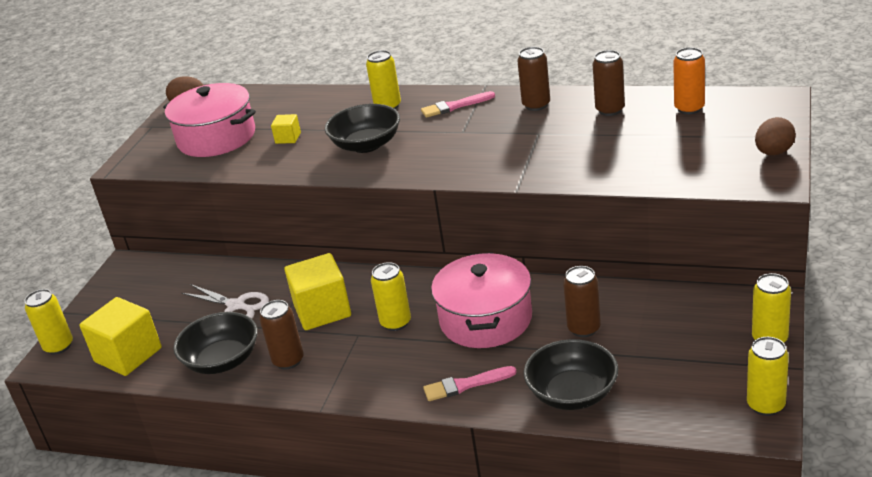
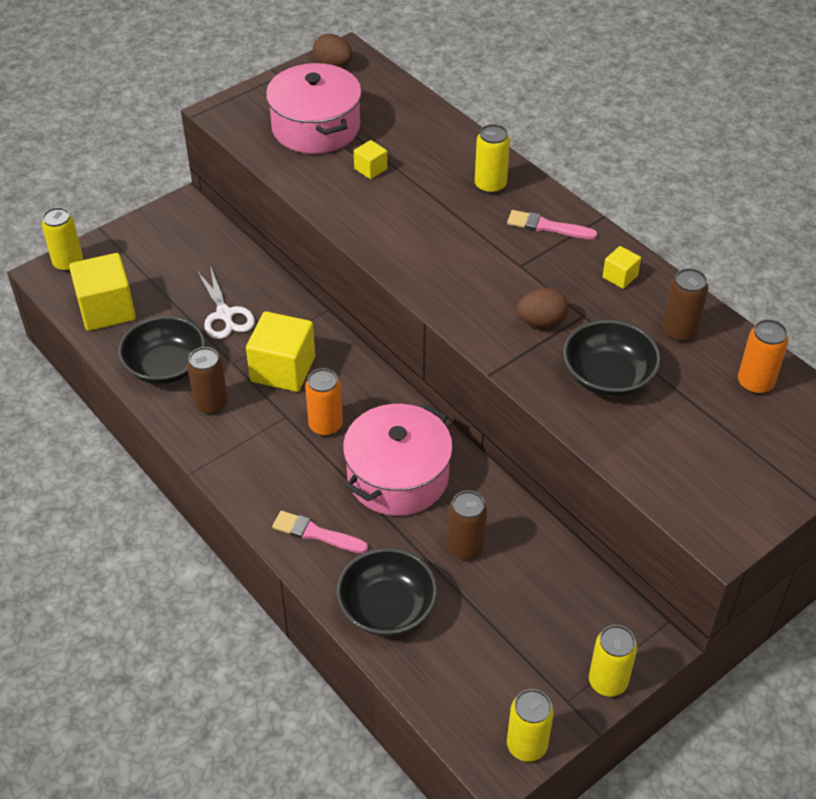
camera: 30 degrees right, 15 degrees up
black bowl [325,104,400,153] -> black bowl moved to [563,320,661,397]
yellow can [371,262,411,331] -> orange can [305,368,343,436]
brown can [517,47,550,111] -> yellow cube [602,246,641,289]
brown egg [755,117,796,155] -> brown egg moved to [516,288,569,328]

